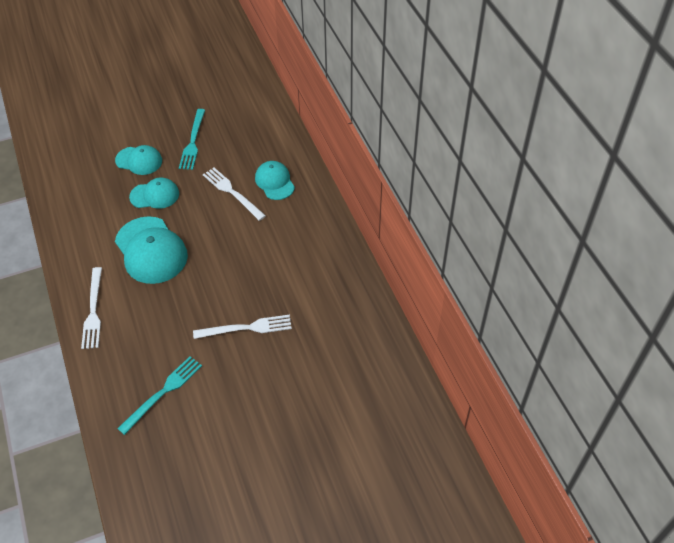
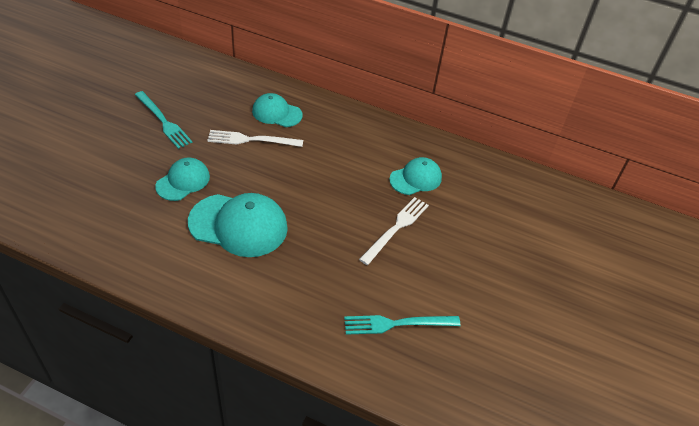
camera: 50 degrees left, 5 degrees down
white fork [81,267,102,349] -> none
turquoise cap [115,145,162,175] -> turquoise cap moved to [389,157,442,195]
turquoise fork [117,356,202,435] -> turquoise fork turned 90 degrees counterclockwise [344,315,461,335]

